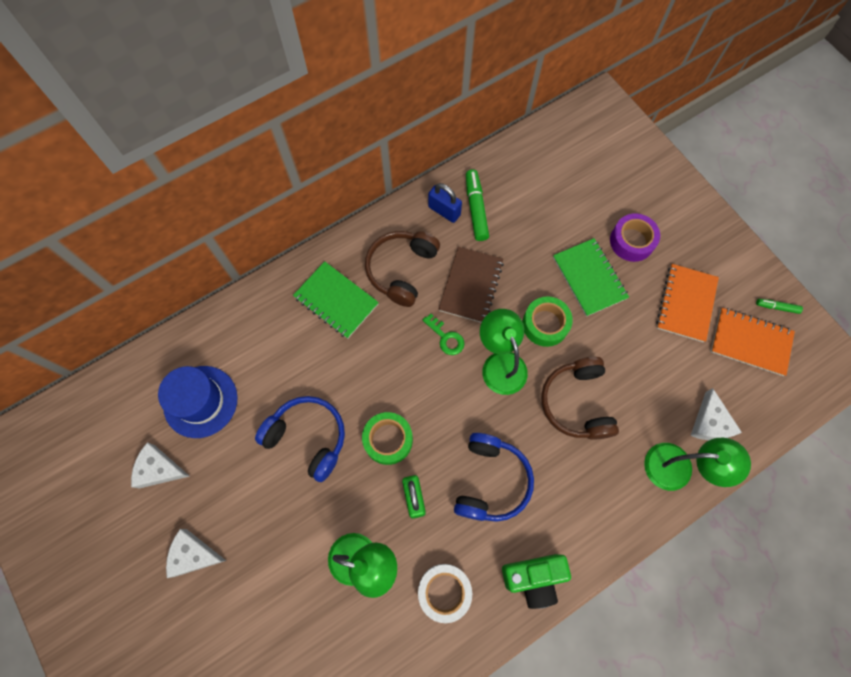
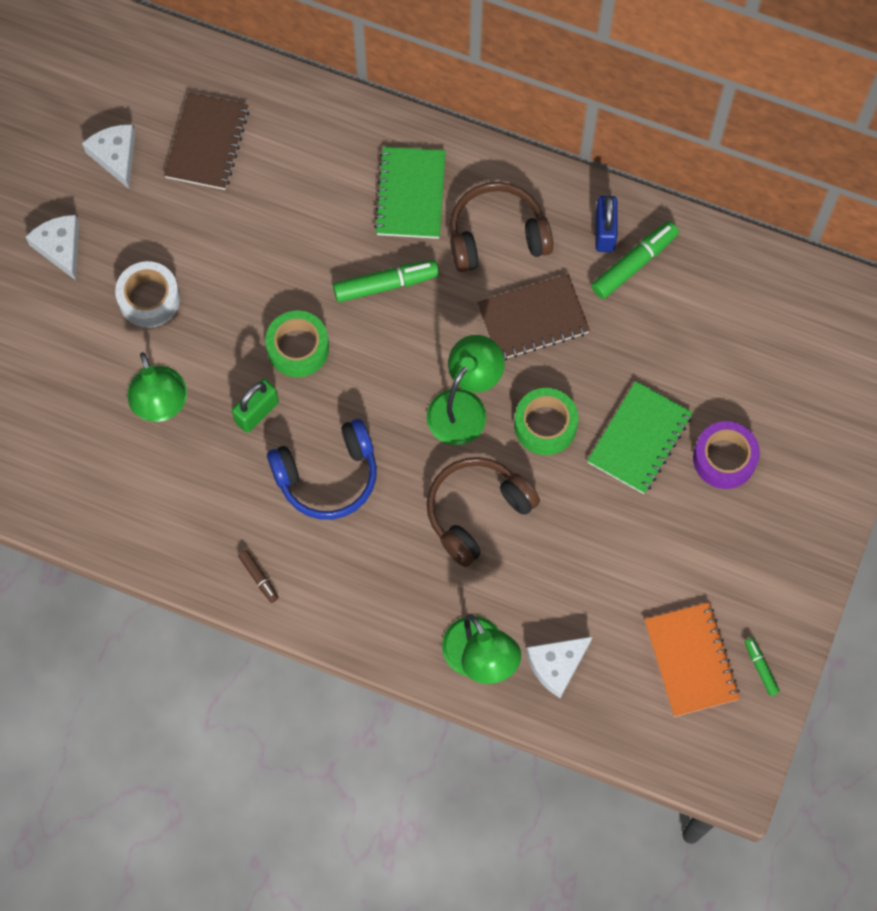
camera: 55 degrees right, 0 degrees up
blue hat [158,366,238,438] -> brown notebook [164,93,249,190]
blue headphones [255,396,345,482] -> none
white tape [418,564,472,623] -> white tape moved to [115,261,180,328]
green key [423,314,464,355] -> none
green camera [502,554,571,609] -> brown marker [238,550,279,603]
orange notebook [656,264,719,342] -> none
none -> green marker [333,260,439,302]

